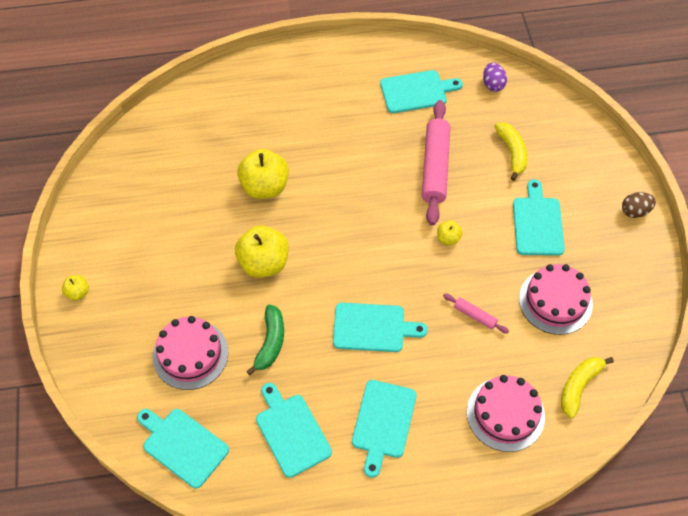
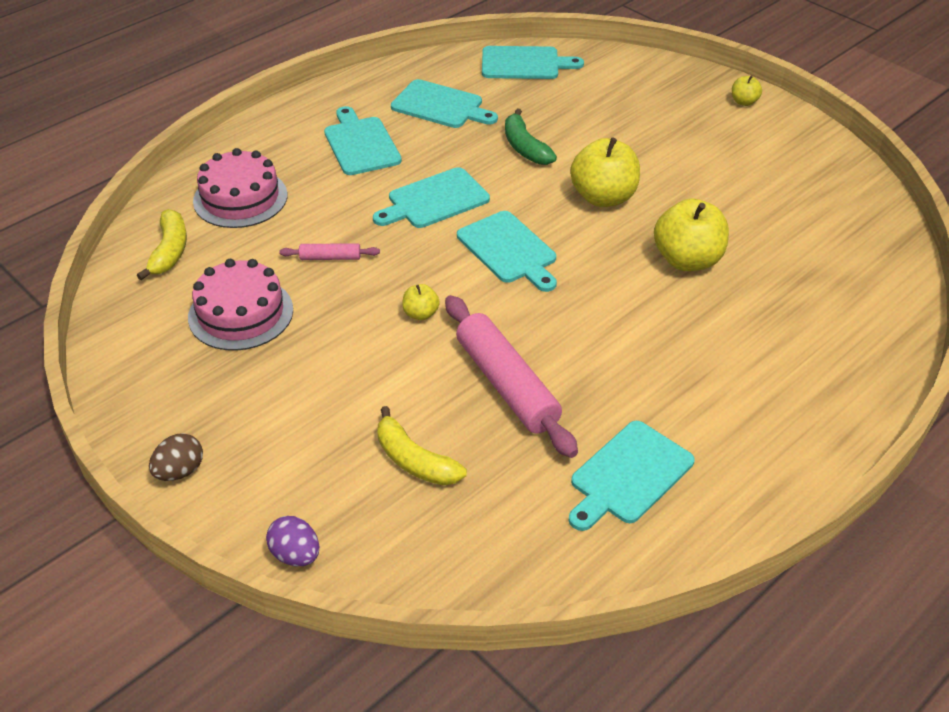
camera: 145 degrees right, 15 degrees down
pink cake [153,316,228,390] -> none
purple egg [483,63,507,92] -> purple egg moved to [266,516,319,566]
turquoise cutting board [513,179,565,256] -> turquoise cutting board moved to [457,211,557,292]

